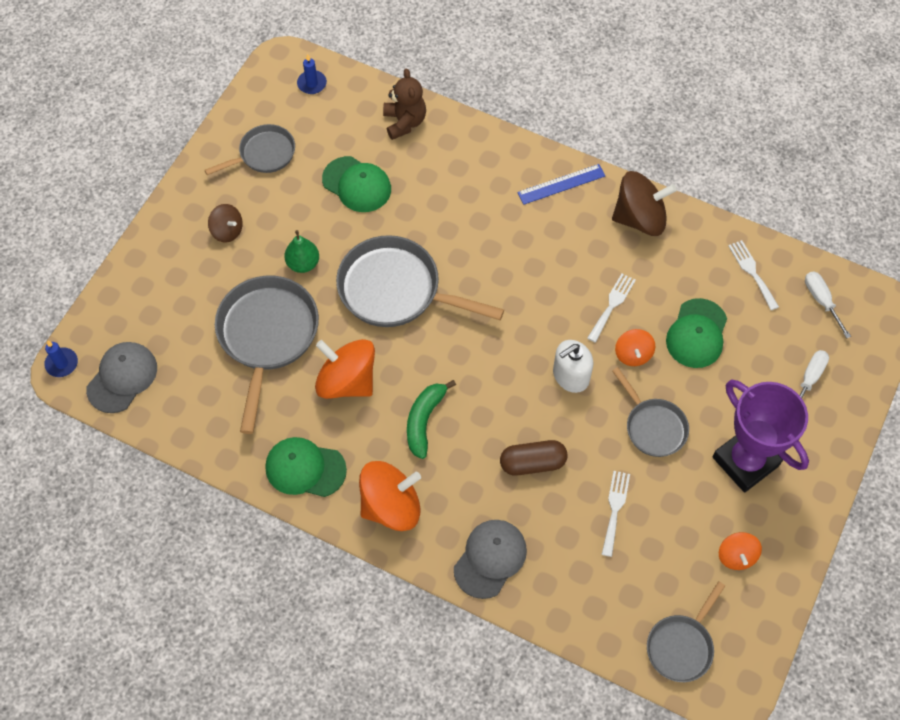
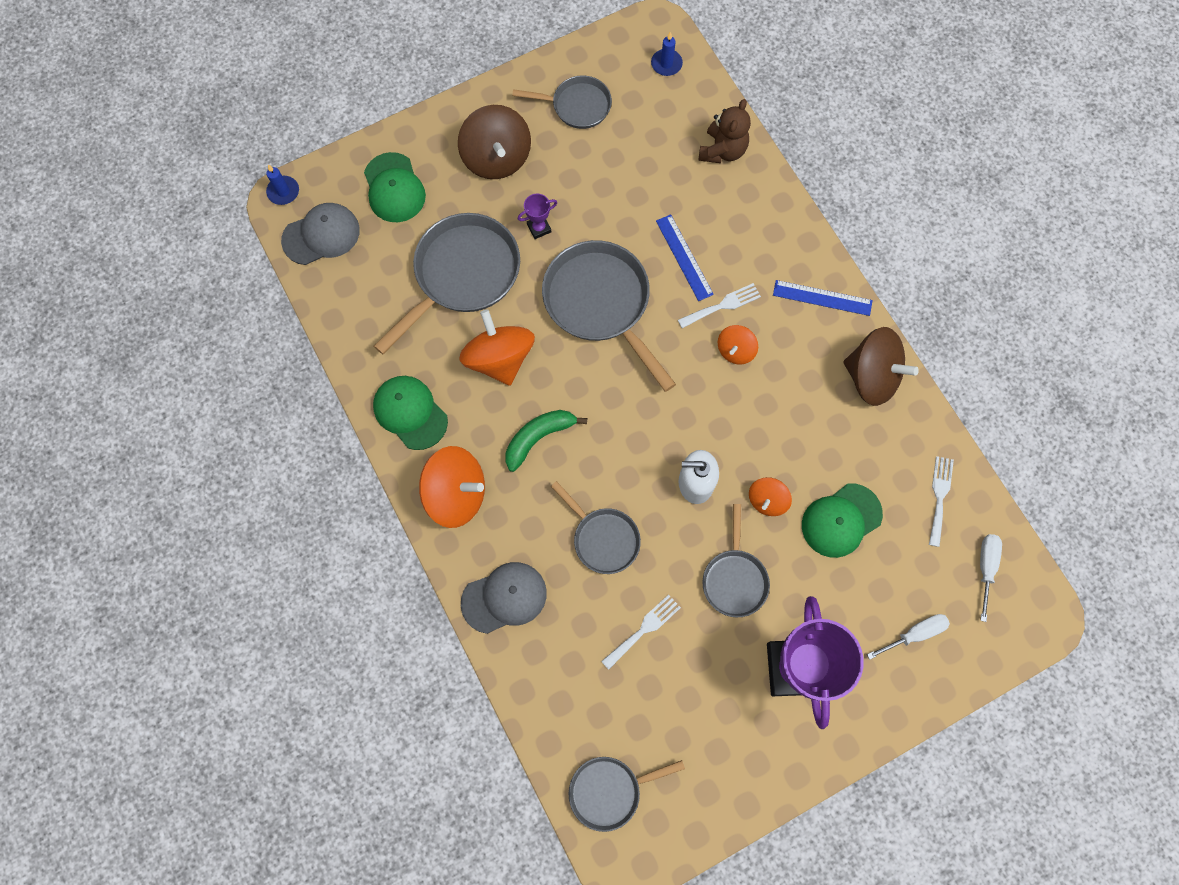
camera: 35 degrees right, 10 degrees up
brown spinning top [208,204,243,242] -> brown spinning top [458,105,531,179], size x1.84
green pear [284,230,319,273] -> purple trophy [518,194,557,239]
green cap [322,156,391,212] -> green cap moved to [364,152,426,222]
brown capsule [500,440,568,476] -> grey pan [551,481,641,574]
white fork [587,273,636,342] -> white fork moved to [678,283,761,328]
orange spinning top [719,532,762,570] -> orange spinning top moved to [718,325,758,364]
none -> blue ruler [656,214,714,301]

